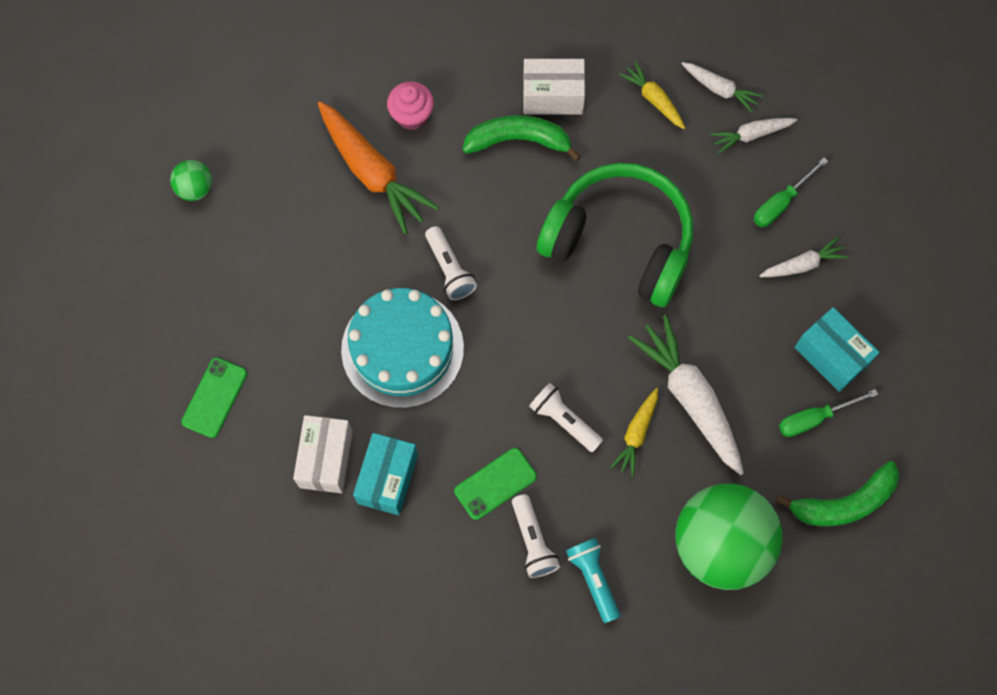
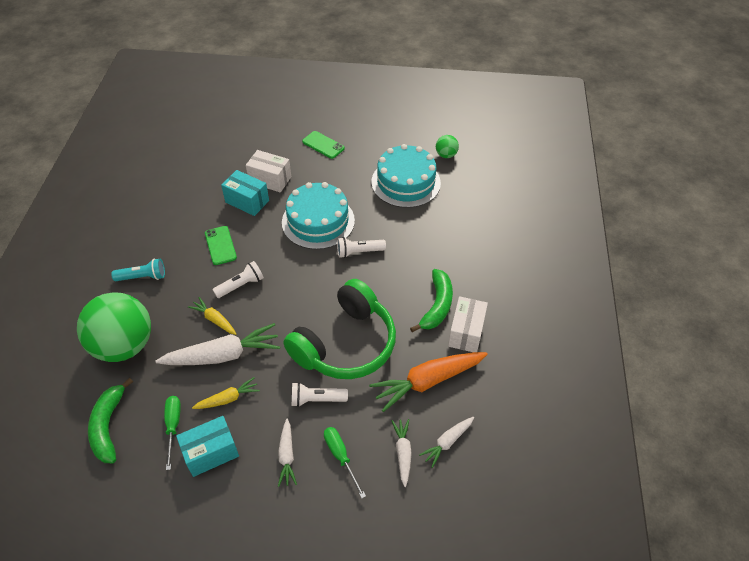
camera: 105 degrees right, 20 degrees down
orange carrot [318,101,439,234] -> orange carrot moved to [369,352,488,412]
pink cupcake [387,81,434,130] -> none
white flashlight [512,494,560,578] -> white flashlight moved to [292,382,348,407]
yellow carrot [619,61,685,129] -> yellow carrot moved to [192,377,260,409]
none -> turquoise cake [371,144,441,208]

